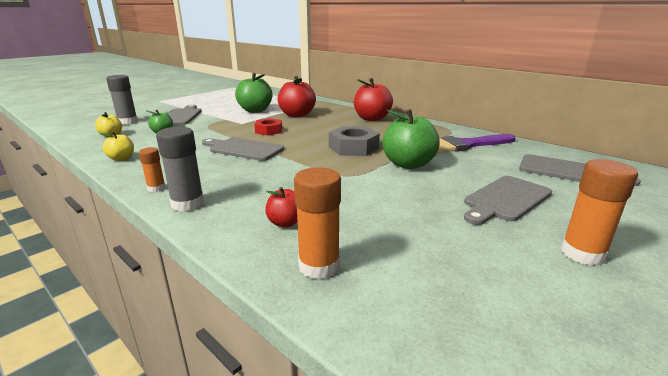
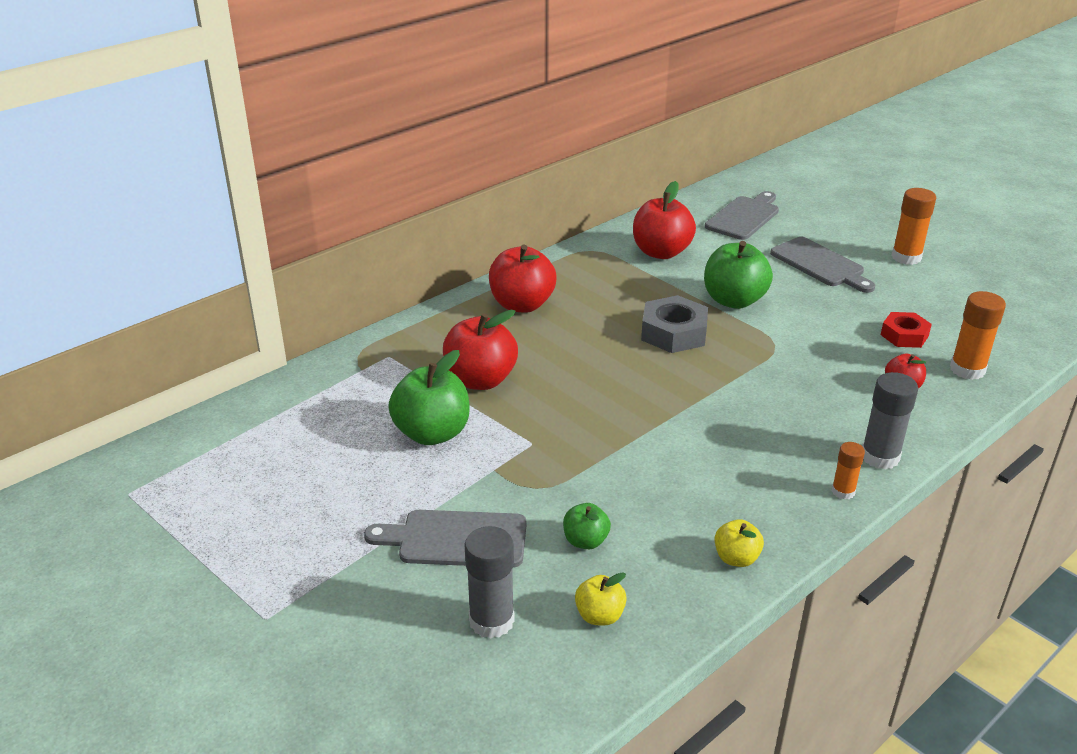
camera: 85 degrees left, 10 degrees up
grey cutting board [202,137,284,161] -> none
red nut [254,118,282,136] -> red nut moved to [881,312,932,348]
purple brush [437,134,516,153] -> red apple [633,181,696,259]

